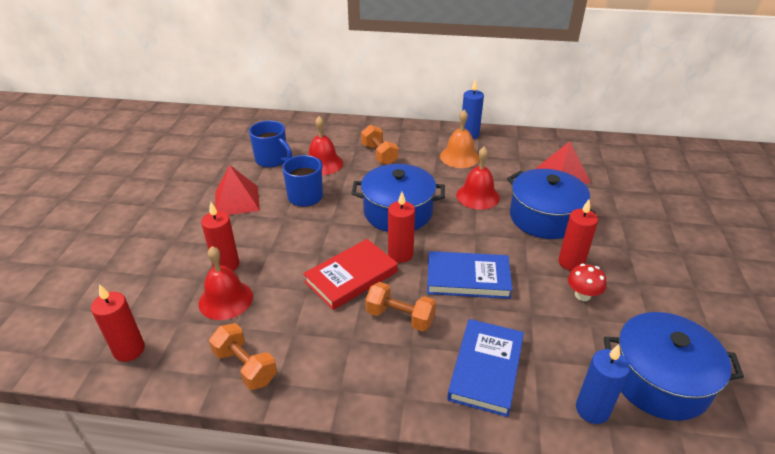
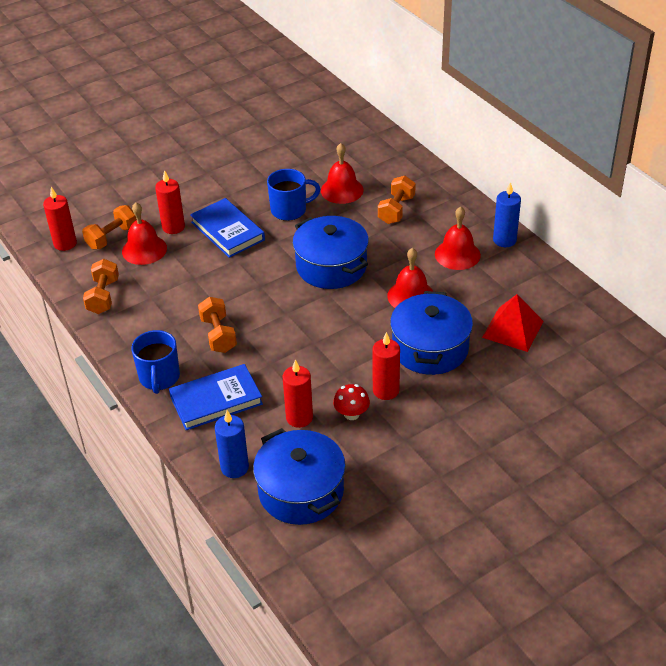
camera: 50 degrees right, 5 degrees up
red pyramid [215,165,260,215] -> none
blue mug [249,121,292,167] -> blue mug moved to [131,330,180,394]
red book [303,239,398,310] -> none
red candle [388,192,415,263] -> red candle moved to [282,360,313,428]
blue book [427,251,513,299] -> blue book moved to [190,198,265,258]
orange bell [440,110,479,168] -> red bell [435,206,481,270]
none -> orange dumbbell [82,205,137,249]

